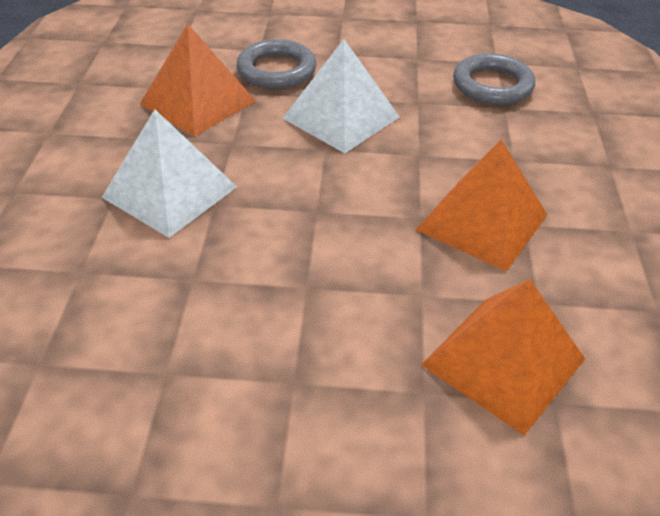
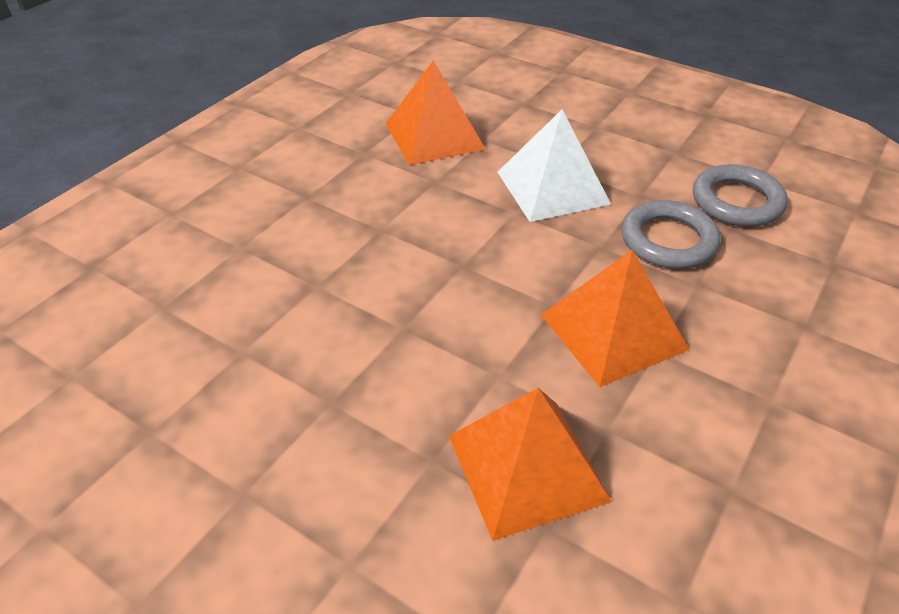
camera: 30 degrees right, 0 degrees up
white pyramid [102,109,237,238] -> none
grey ring [237,39,317,89] -> grey ring moved to [622,200,721,269]

